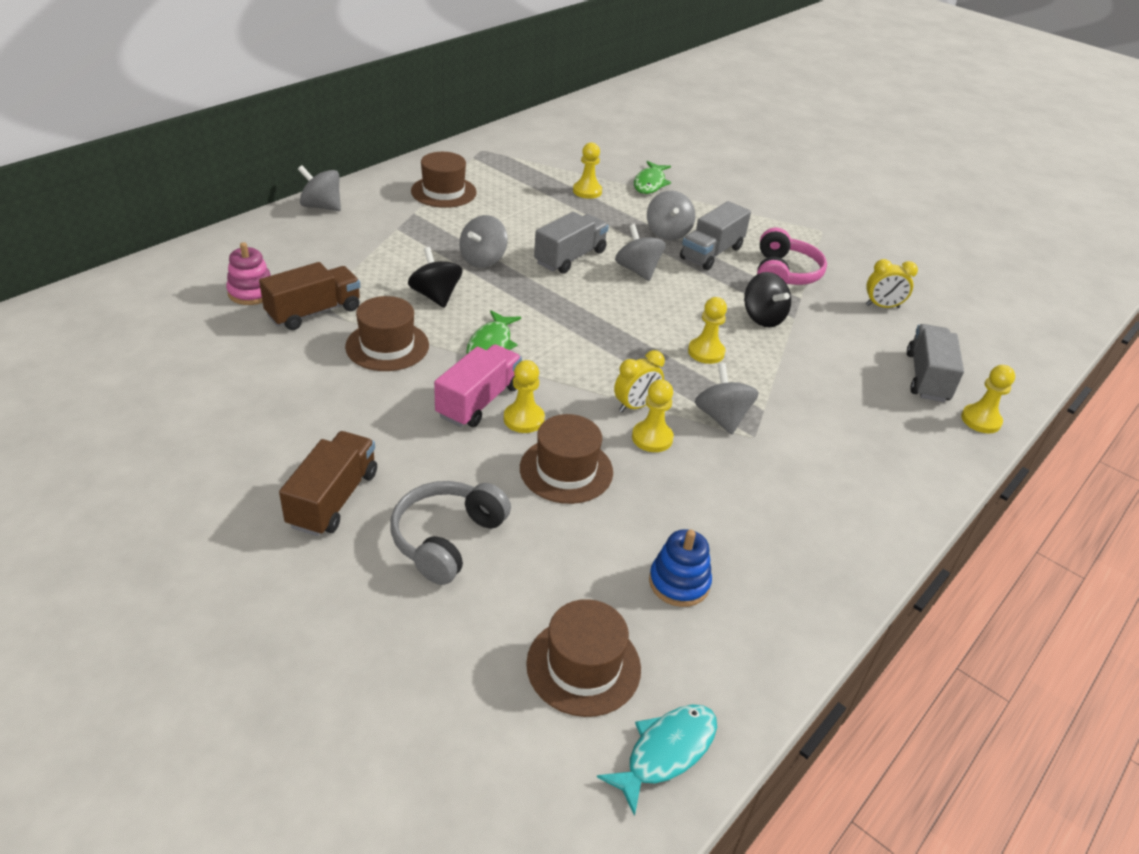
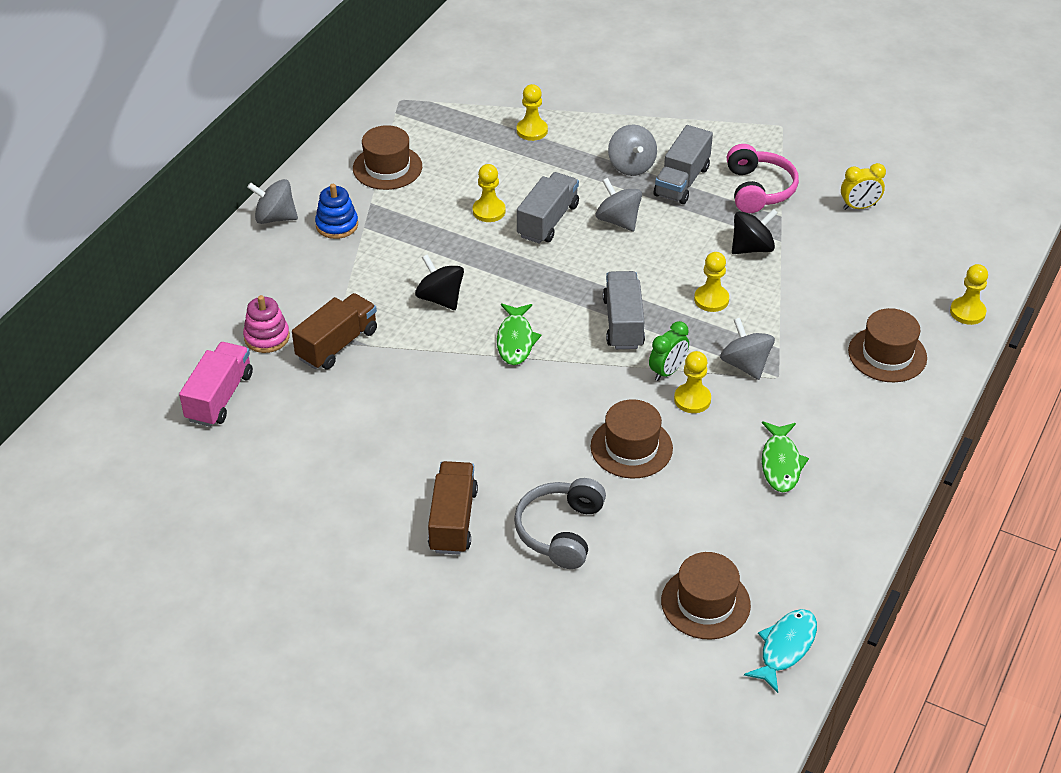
camera: 10 degrees left, 5 degrees up
brown hat [345,296,429,371] -> brown hat moved to [848,308,927,382]
pink truck [434,344,522,427] -> pink truck moved to [179,342,253,427]
grey spinning top [459,215,508,268] -> none
yellow pawn [504,360,545,433] -> yellow pawn moved to [473,164,506,222]
yellow clock [614,350,665,412] -> green clock [649,321,689,381]
green fish [634,161,671,194] -> green fish moved to [762,421,809,492]
blue stacking toy [649,529,712,607] -> blue stacking toy moved to [315,184,358,239]
black spinning top [744,272,791,327] -> black spinning top turned 75 degrees counterclockwise [732,209,778,254]
grey truck [907,324,964,402] -> grey truck moved to [603,271,645,349]

